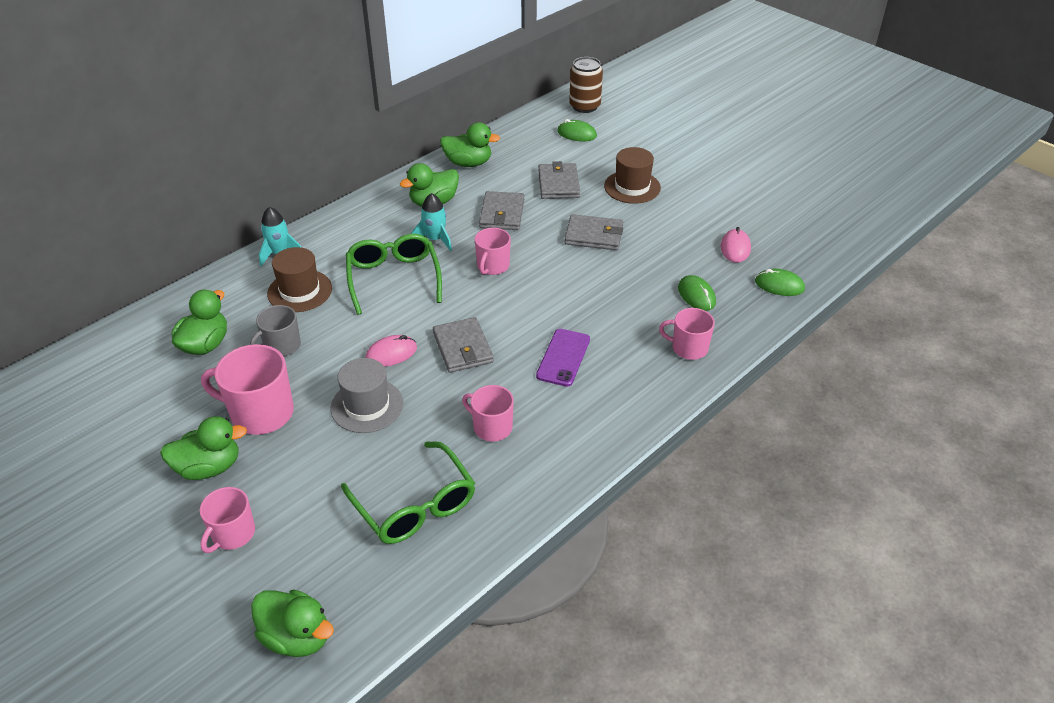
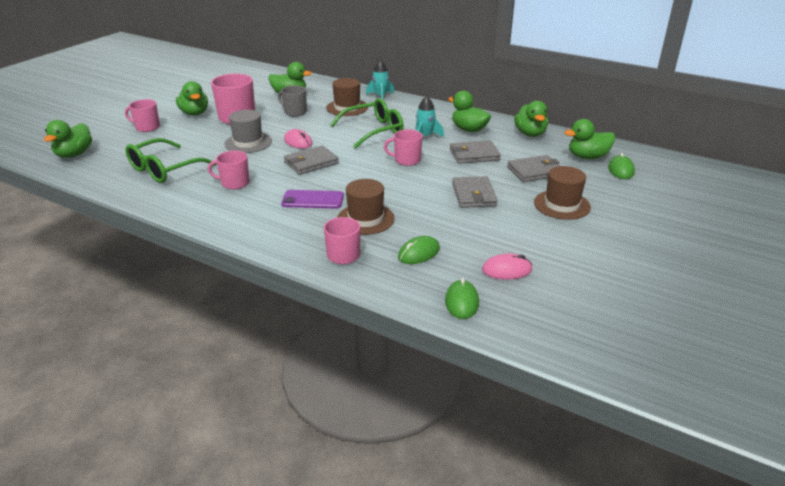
camera: 75 degrees right, 10 degrees down
pink mug [462,385,514,441] -> pink mug turned 105 degrees counterclockwise [208,151,250,190]
brown can [569,57,603,113] -> none
none -> brown hat [337,179,395,235]
none -> green duck [564,119,615,159]

